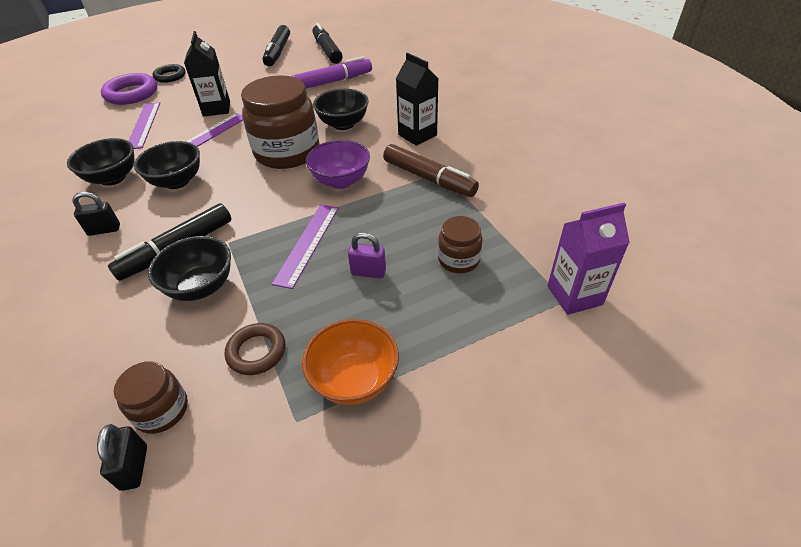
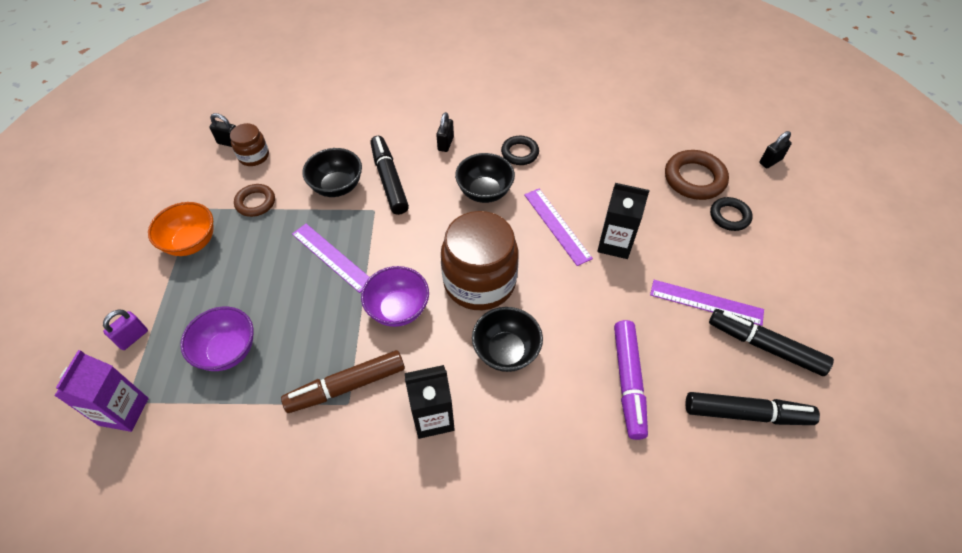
camera: 115 degrees right, 10 degrees up
black bowl [67,138,134,186] -> black ring [501,136,539,165]
purple ring [101,73,157,105] -> brown ring [665,150,729,200]
purple ruler [129,102,160,149] -> purple ruler moved to [650,280,764,326]
purple padlock [348,232,386,279] -> purple padlock moved to [103,310,148,350]
brown jar [438,216,483,273] -> purple bowl [180,307,254,371]
none -> black padlock [760,131,792,168]

